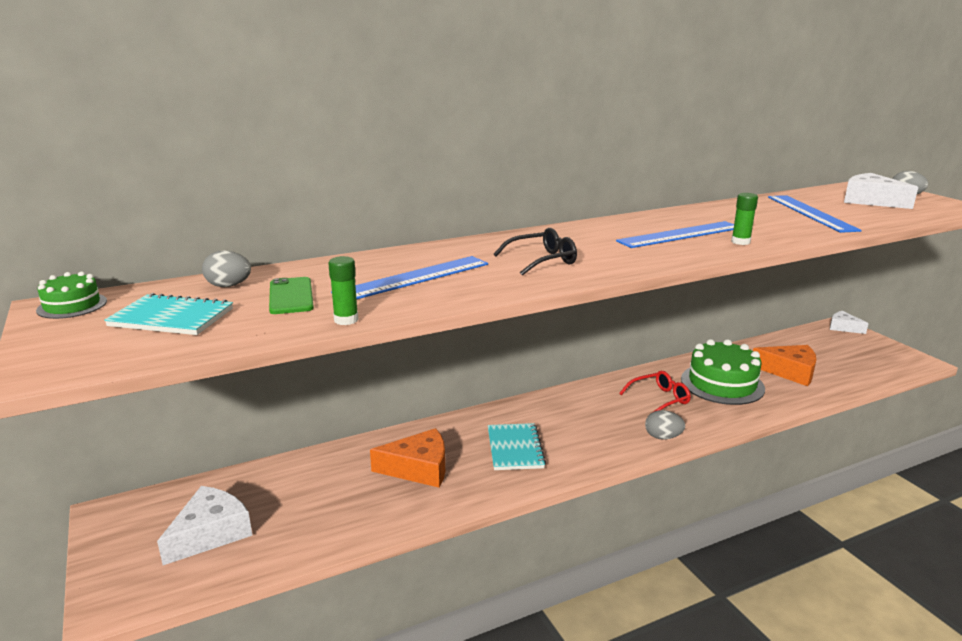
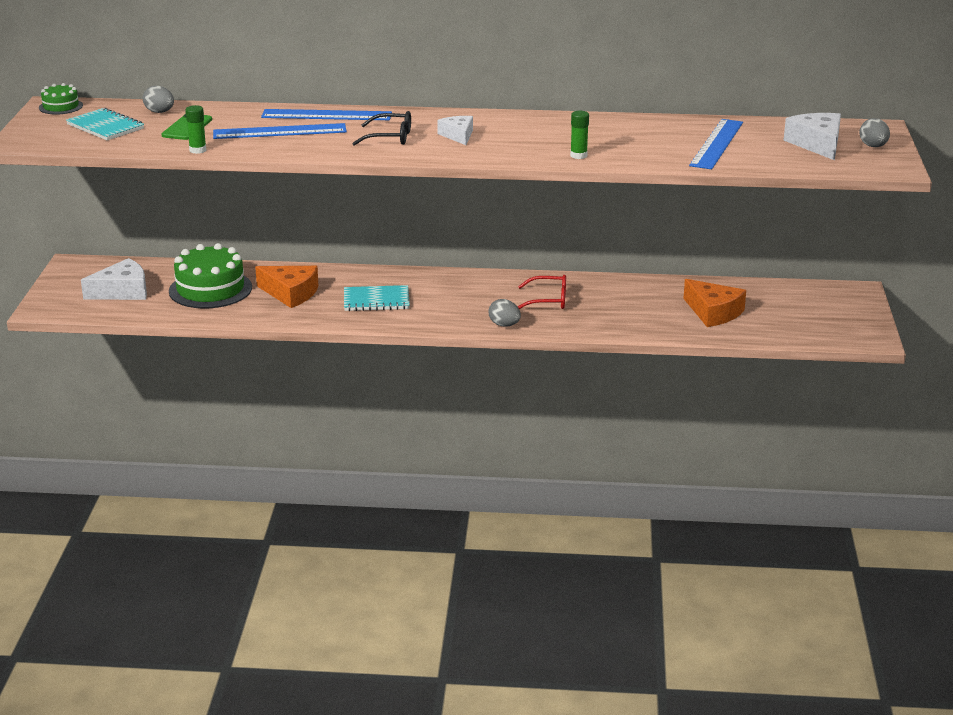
camera: 30 degrees right, 5 degrees up
turquoise notebook [488,423,546,470] -> turquoise notebook turned 60 degrees clockwise [344,285,410,311]
blue ruler [616,221,734,248] -> blue ruler moved to [261,109,392,120]
green cake [681,339,765,405] -> green cake moved to [169,243,252,309]
white cheese [830,311,869,334] -> white cheese moved to [437,116,473,145]

